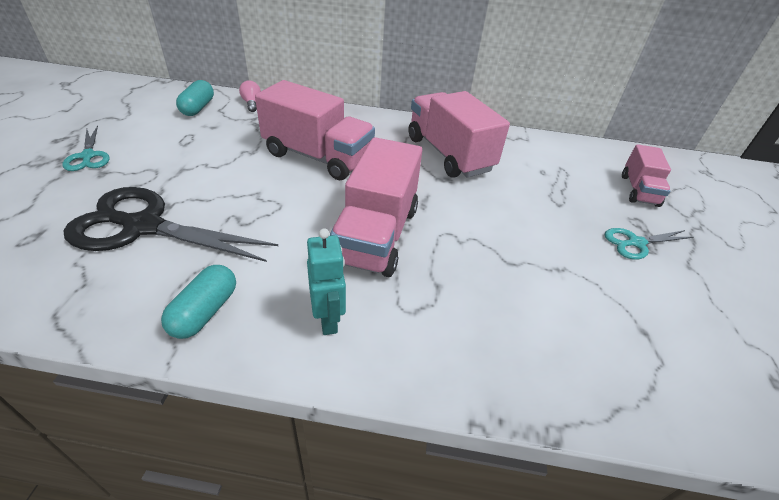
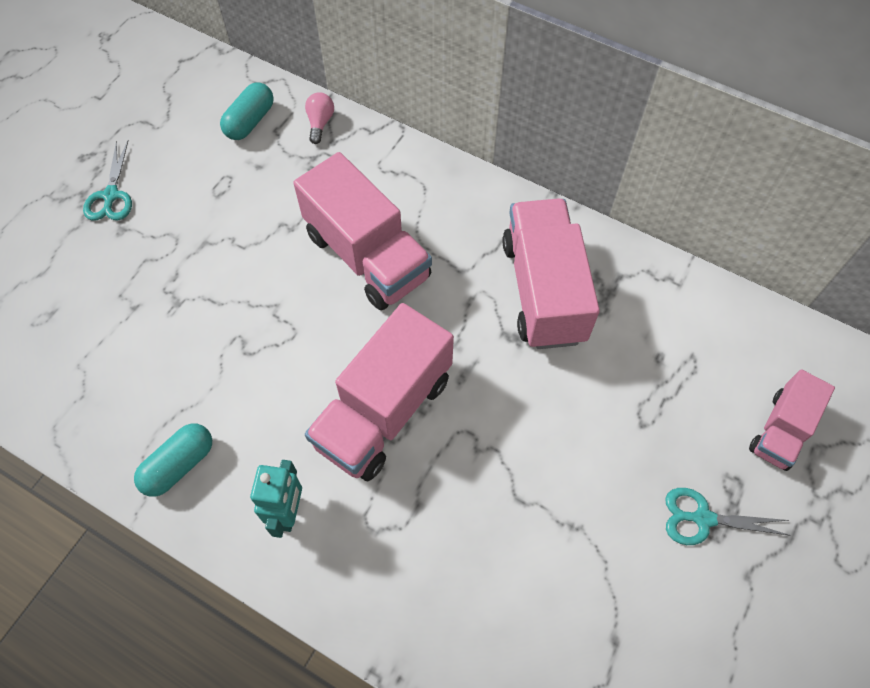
camera: 25 degrees right, 20 degrees up
black scissors [64,187,278,262] -> none

